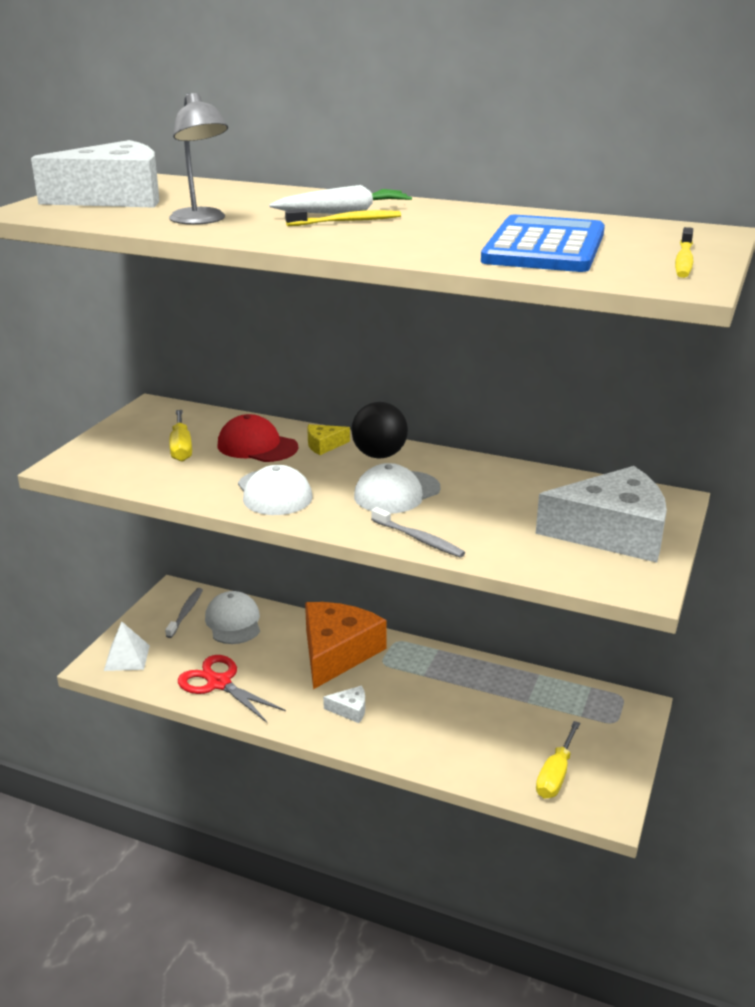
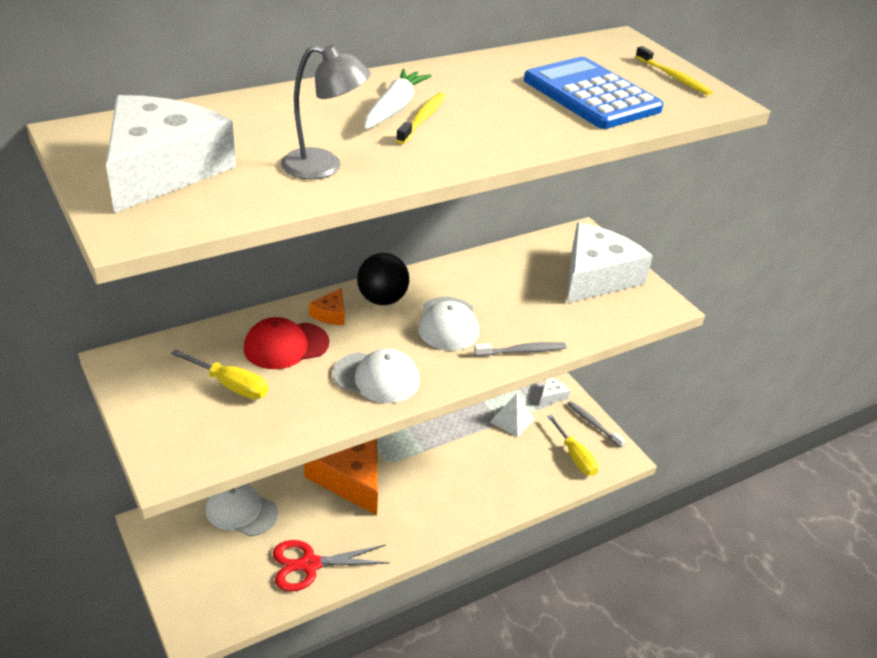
camera: 55 degrees left, 10 degrees up
white pyramid [104,621,150,671] -> white pyramid moved to [490,393,534,437]
grey toothbrush [165,588,203,638] -> grey toothbrush moved to [567,401,625,448]
yellow cheese [307,424,350,455] -> orange cheese [309,288,345,325]
white cheese [323,686,365,723] -> white cheese moved to [540,378,570,405]

